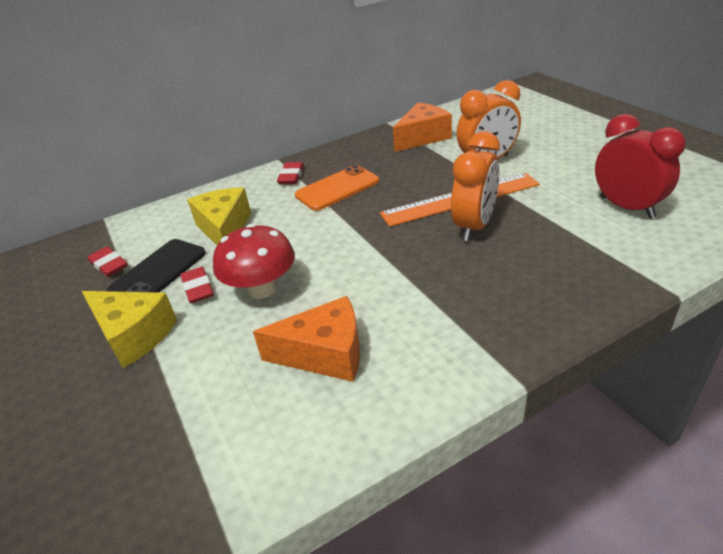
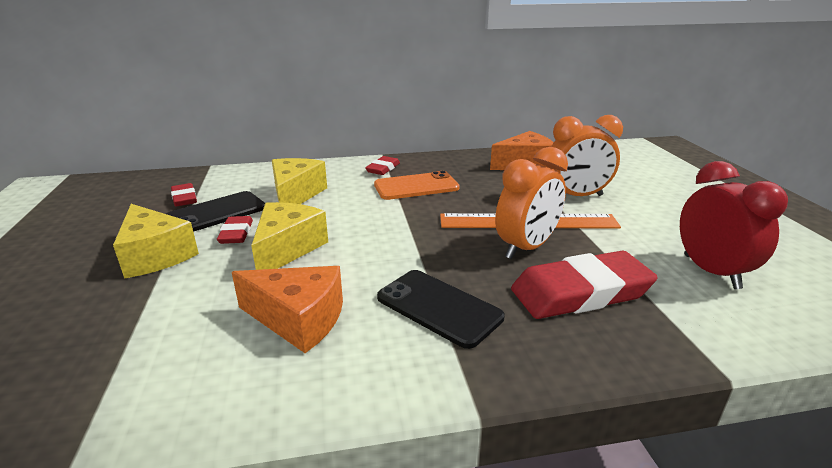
camera: 15 degrees right, 10 degrees down
red mushroom [213,224,295,299] -> yellow cheese [251,202,328,270]
none -> black phone [377,270,505,349]
none -> red eraser [511,250,658,319]

